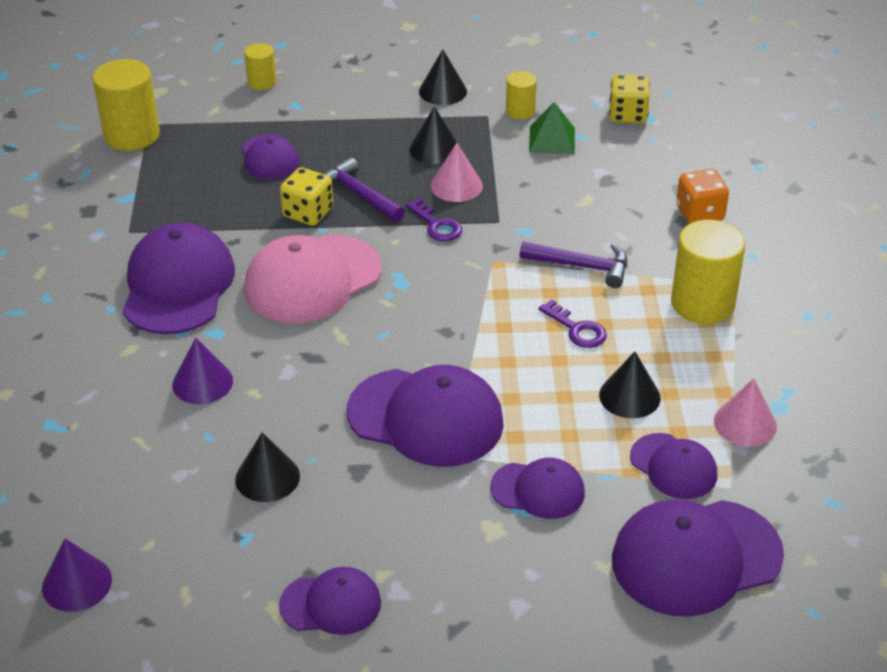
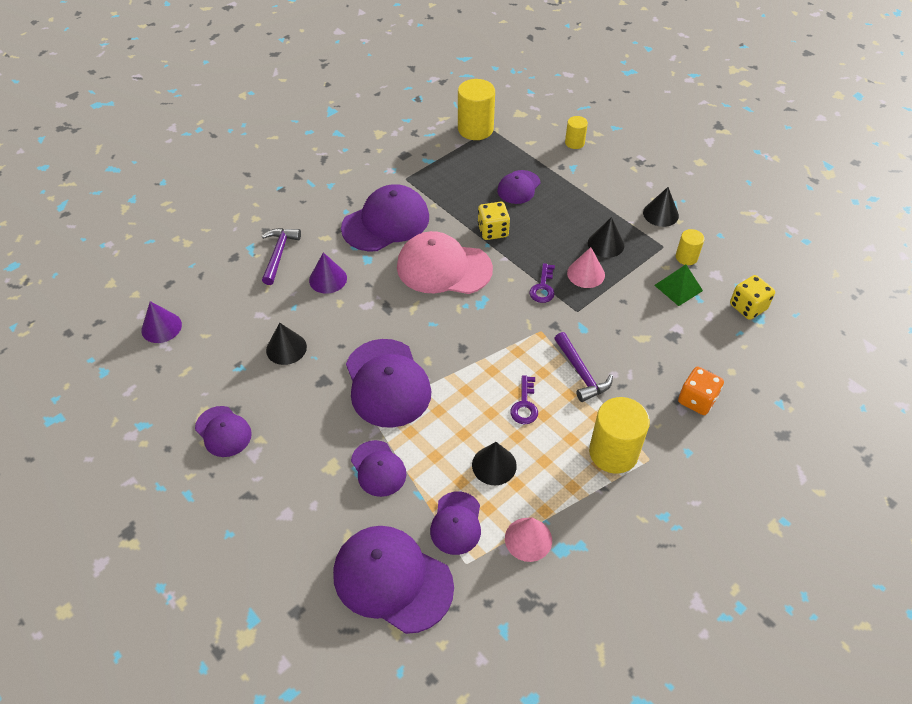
camera: 50 degrees right, 10 degrees up
purple hammer [324,157,405,222] -> purple hammer moved to [262,228,301,285]

